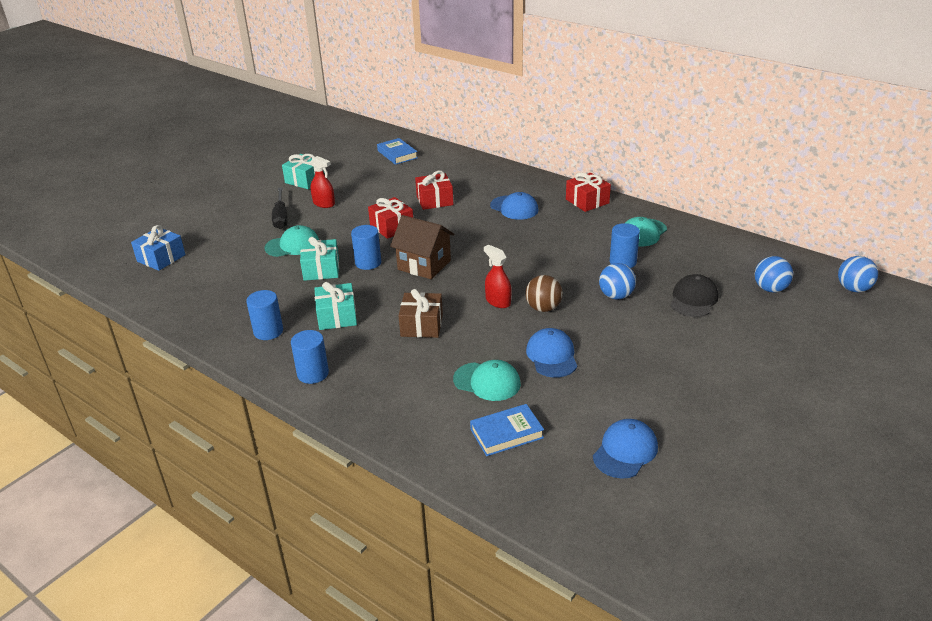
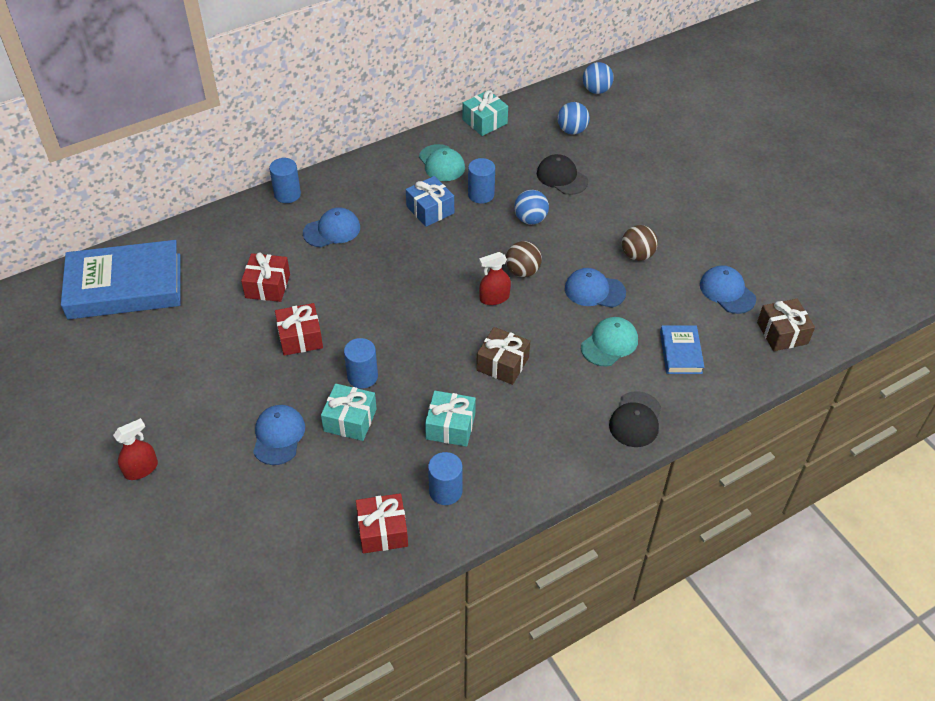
camera: 70 degrees left, 15 degrees up
blue gift [131,225,186,271] -> blue gift moved to [406,176,454,227]
turquoise cap [265,225,319,257] -> blue cap [253,405,305,465]
black screwdriver [272,188,288,229] -> none
turquoise gift [282,154,325,189] -> turquoise gift moved to [463,90,508,136]
blue cylinder [291,330,329,384] -> blue cylinder moved to [269,158,301,203]
red spray bottle [310,156,335,208] -> red spray bottle moved to [113,418,158,480]
blue book [377,138,418,165] -> blue book [61,240,180,319], size x2.12
brown house [390,215,454,279] -> none
red gift [566,173,611,212] -> red gift moved to [356,493,408,553]
none -> black cap [609,391,661,447]
none -> brown ball [622,225,658,261]
none -> brown gift [757,299,815,351]

